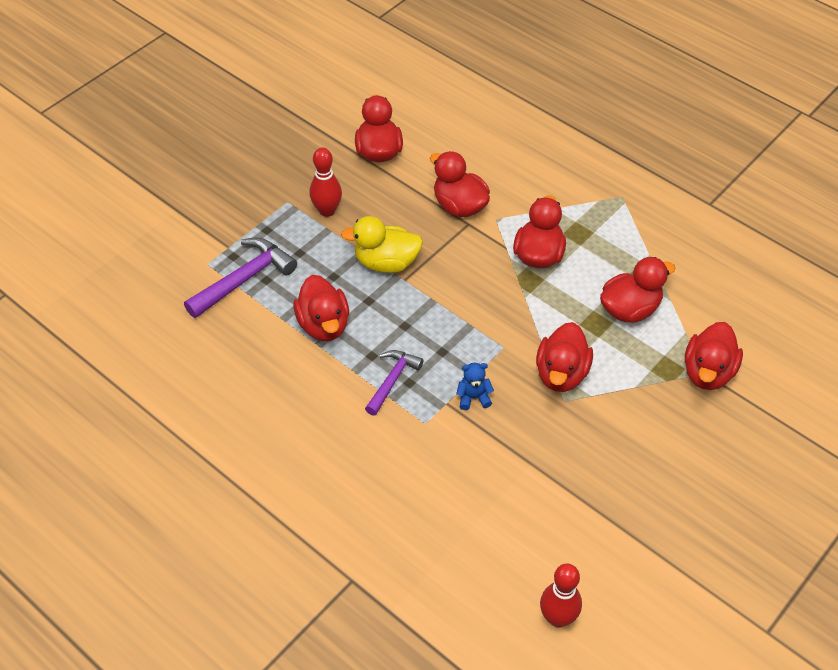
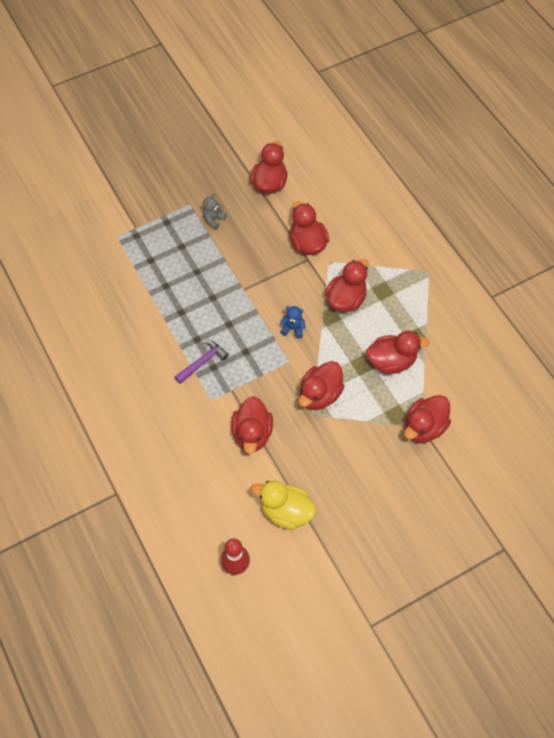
camera: 20 degrees right, 10 degrees up
purple hammer [184,238,297,318] -> none
red duck [293,275,349,341] -> red duck moved to [231,396,273,454]
red bowling pin [309,148,342,217] -> grey teddy bear [203,193,227,230]
yellow duck [341,216,423,273] -> yellow duck moved to [251,481,316,530]
blue teddy bear [456,363,494,410] -> blue teddy bear moved to [280,306,306,339]

